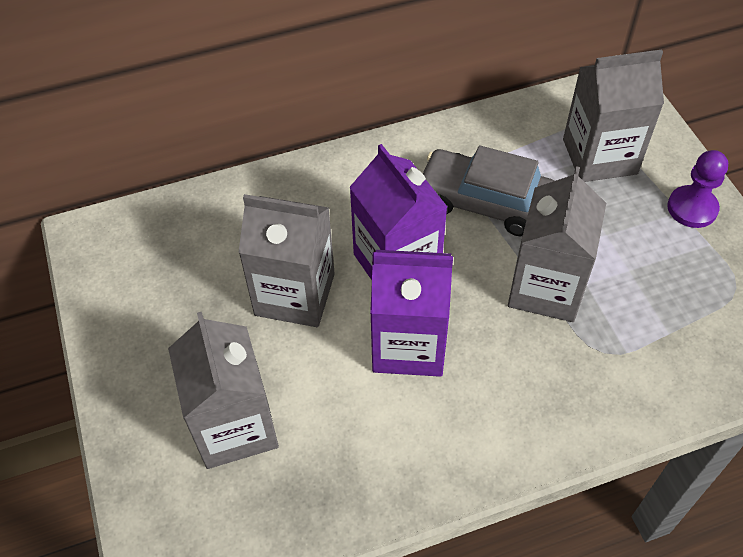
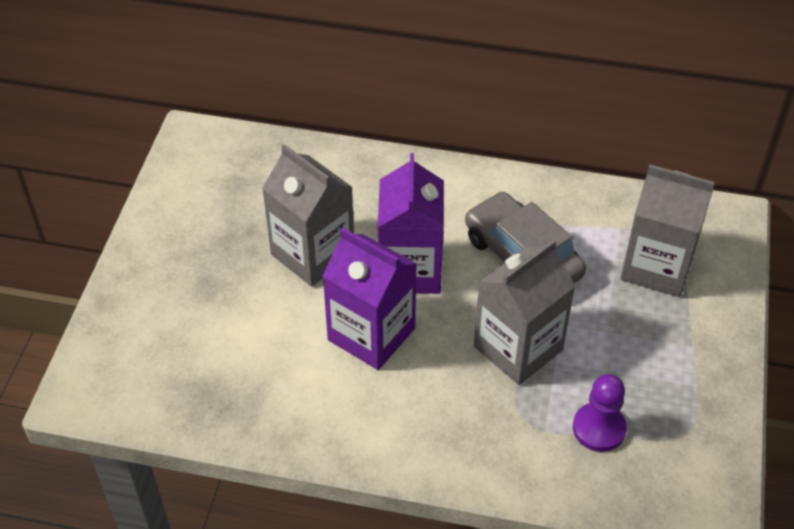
camera: 30 degrees right, 5 degrees down
grey carton [168,312,279,469] -> none
purple pawn [667,150,728,228] -> purple pawn moved to [573,374,627,452]

